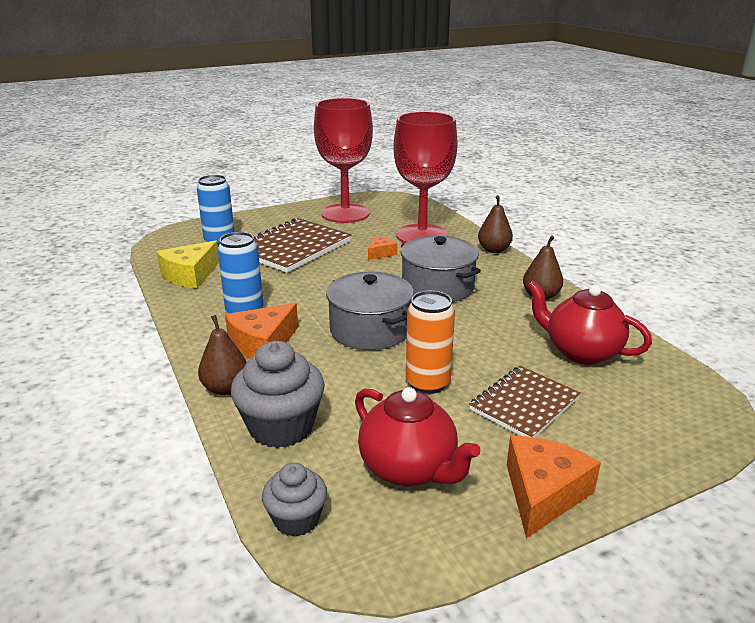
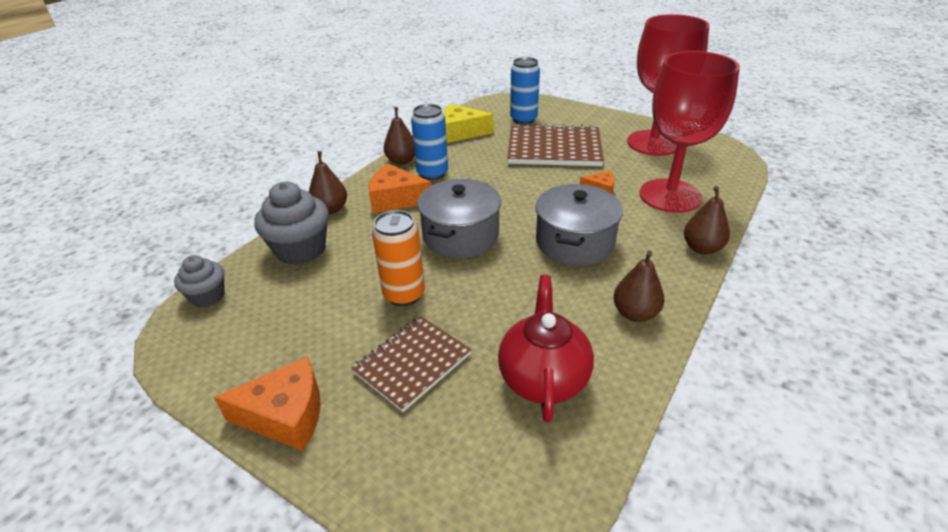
camera: 60 degrees right, 10 degrees up
red teapot [355,387,481,487] -> none
brown notebook [469,366,581,437] -> brown notebook turned 60 degrees counterclockwise [351,316,471,412]
none -> brown pear [384,107,415,165]

